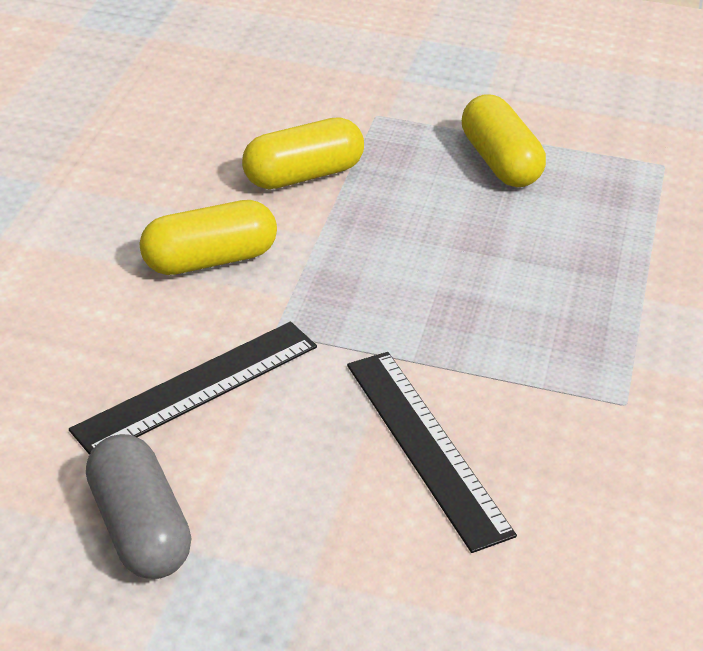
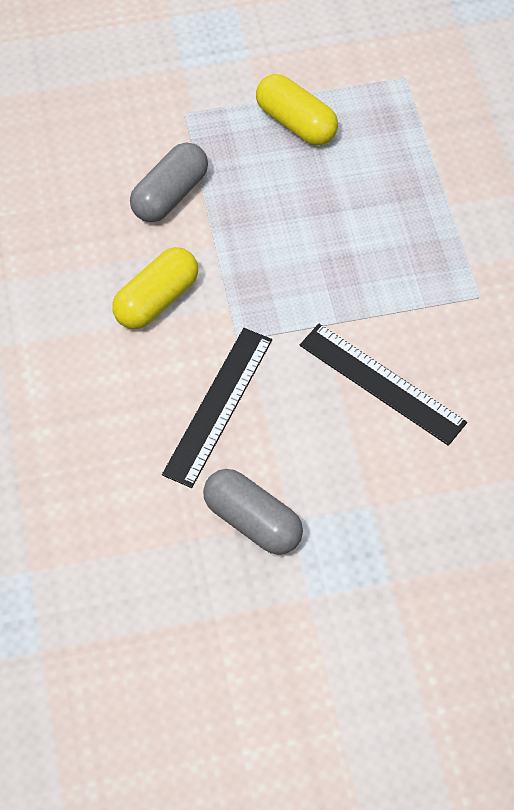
camera: 25 degrees left, 20 degrees up
yellow capsule [242,117,364,189] -> grey capsule [130,142,208,222]

